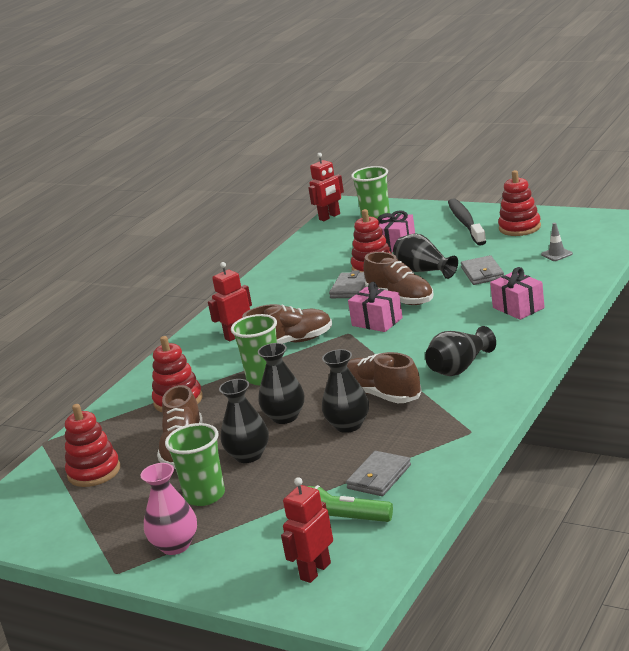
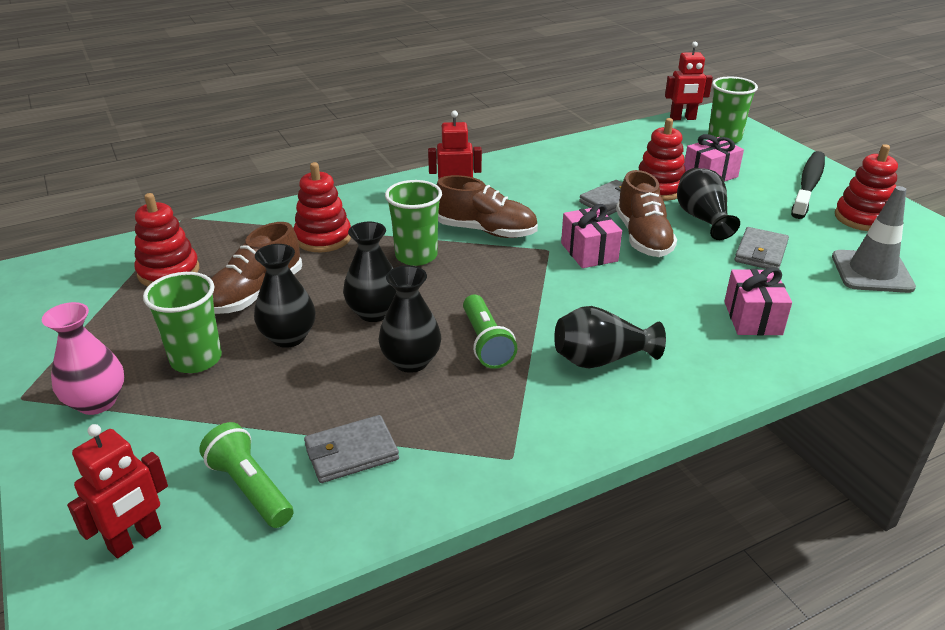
camera: 30 degrees right, 10 degrees up
red robot [281,477,333,583] -> red robot turned 150 degrees clockwise [67,424,168,558]
brown shoe [347,352,422,403] -> green flashlight [463,295,517,369]
grey traffic cone [541,223,573,261] -> grey traffic cone [832,186,916,293], size x2.03

